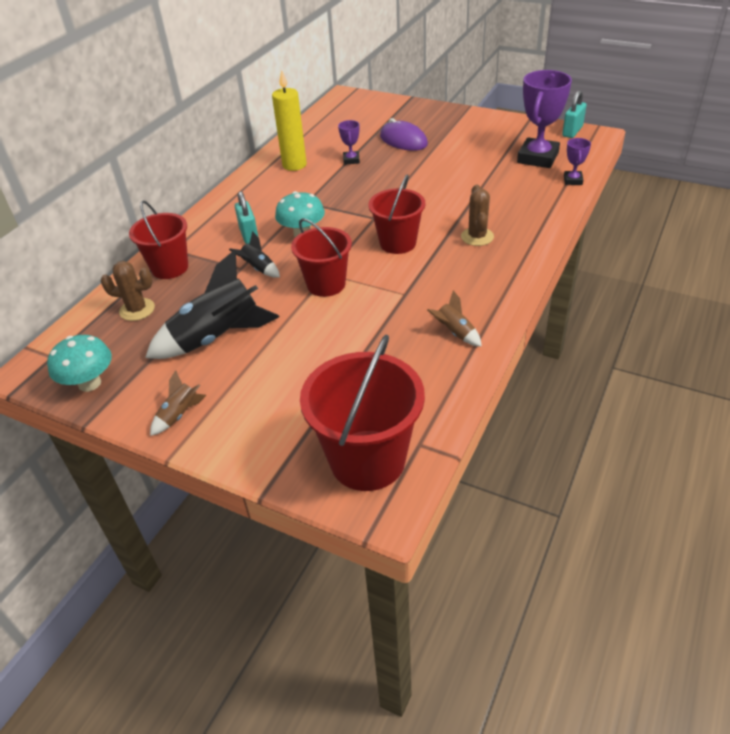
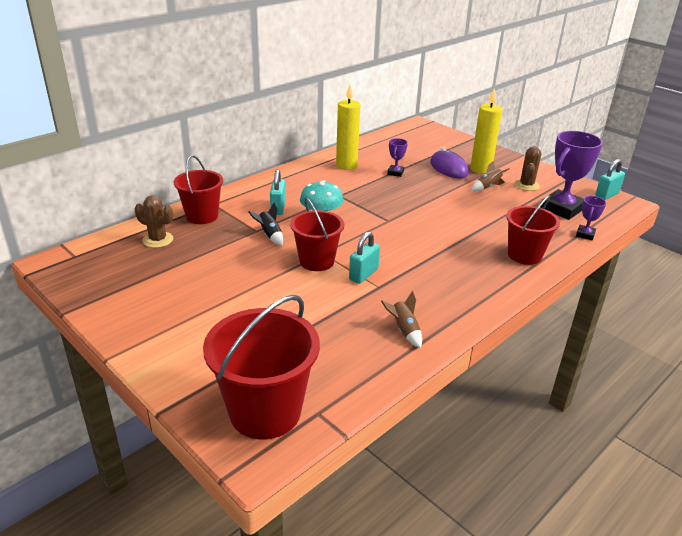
camera: 15 degrees right, 10 degrees down
turquoise mushroom [47,335,112,392] -> none
black rocket [145,250,280,359] -> none
brown rocket [150,370,206,436] -> brown rocket moved to [471,161,510,191]
red bucket [369,174,425,254] -> red bucket moved to [506,195,560,265]
brown cactus [461,185,494,246] -> brown cactus moved to [514,146,541,191]
none -> turquoise padlock [349,232,380,284]
none -> yellow candle [470,88,502,174]

